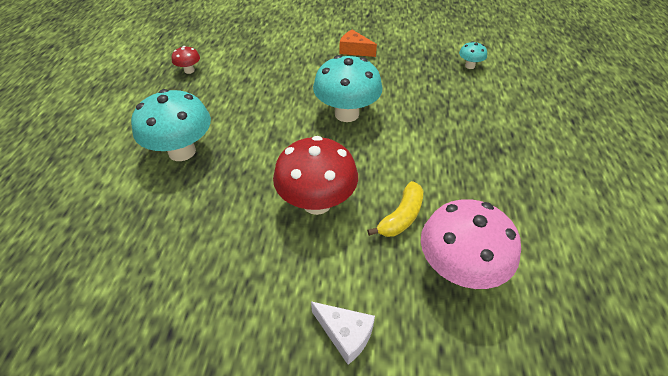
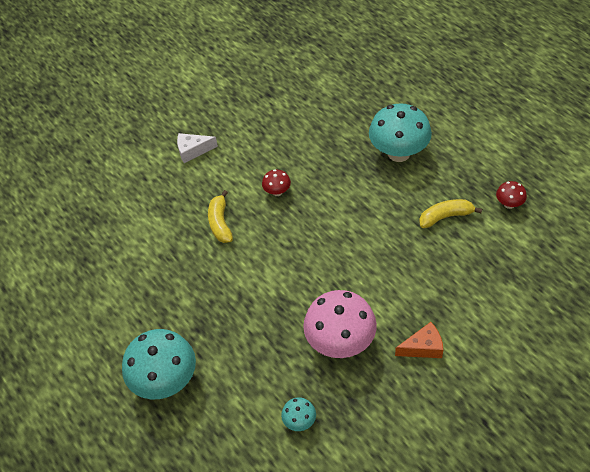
camera: 140 degrees right, 5 degrees up
red mushroom [273,136,358,215] -> red mushroom [262,169,291,196], size x0.46
turquoise mushroom [313,55,383,122] -> turquoise mushroom moved to [122,329,196,399]
pink mushroom [421,199,521,289] -> pink mushroom moved to [303,290,377,358]
none -> yellow banana [419,199,482,228]

